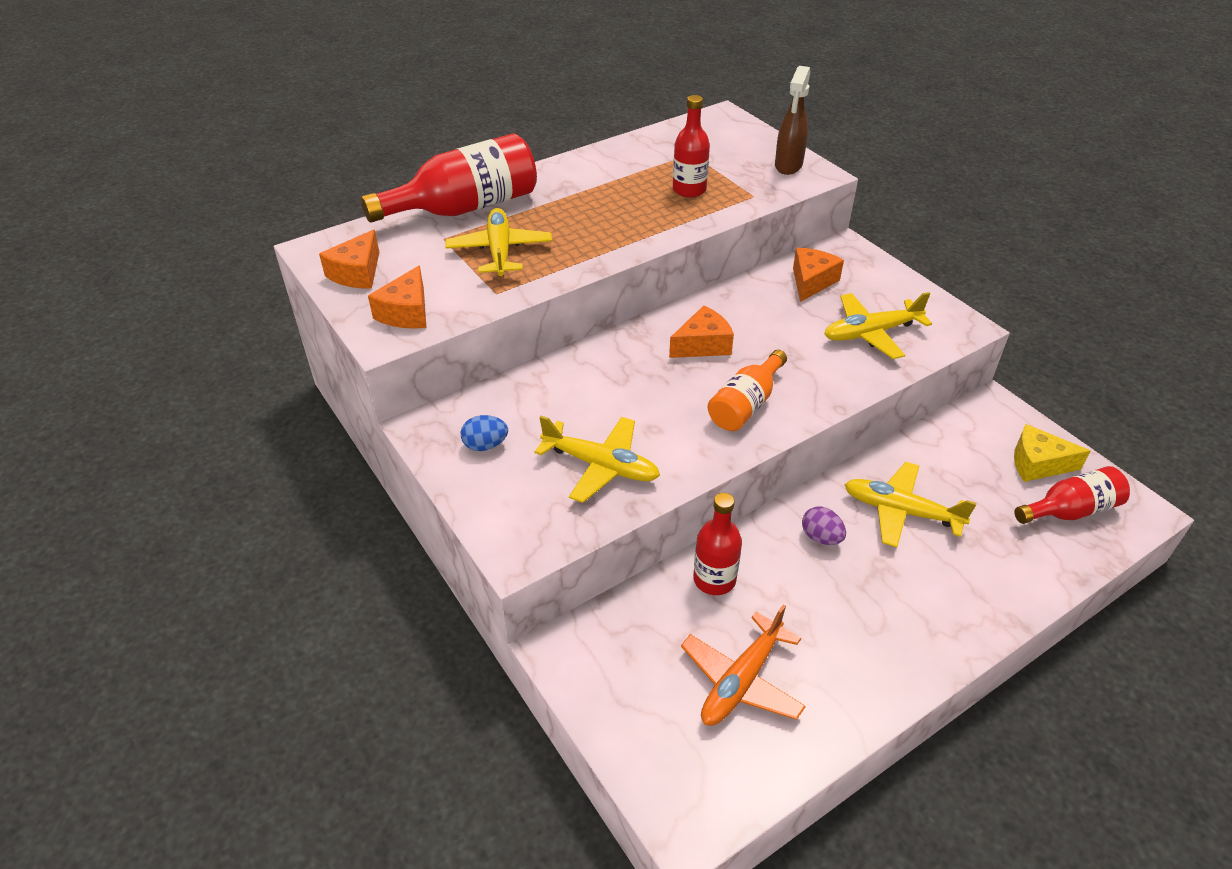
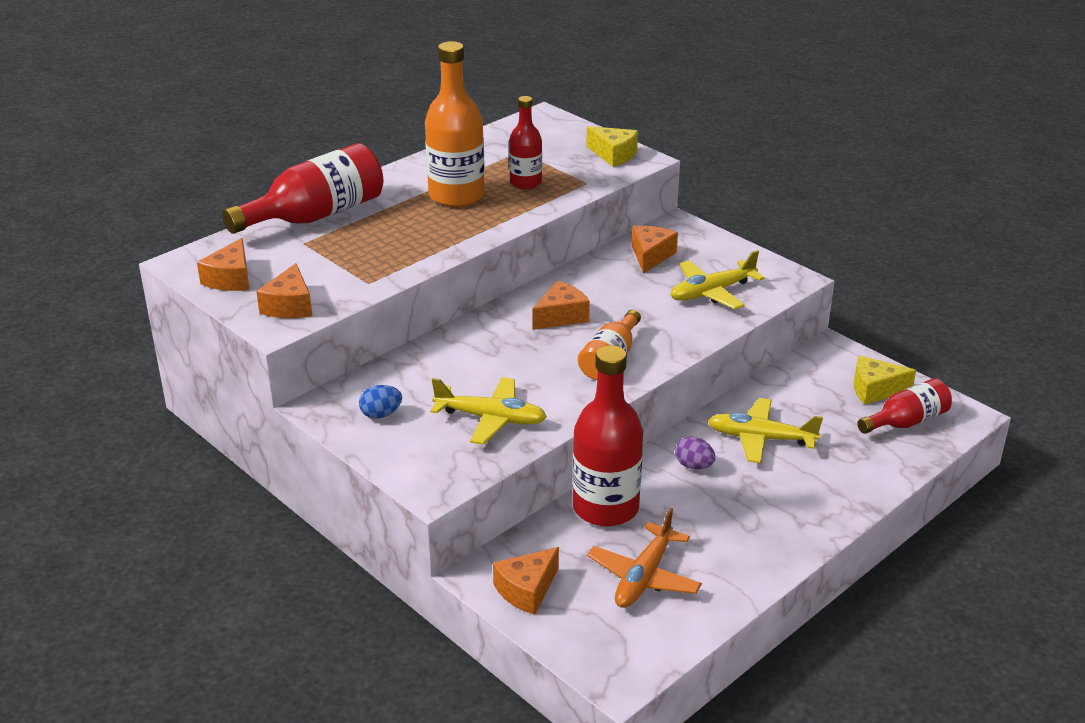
camera: 10 degrees left, 10 degrees down
yellow plane [445,208,552,276] -> none
red bottle [693,493,742,595] -> red bottle [572,345,643,527], size x1.71
brown spray bottle [775,66,810,175] -> yellow cheese [586,126,638,167]
none -> orange bottle [425,41,485,207]
none -> orange cheese [493,547,559,615]

